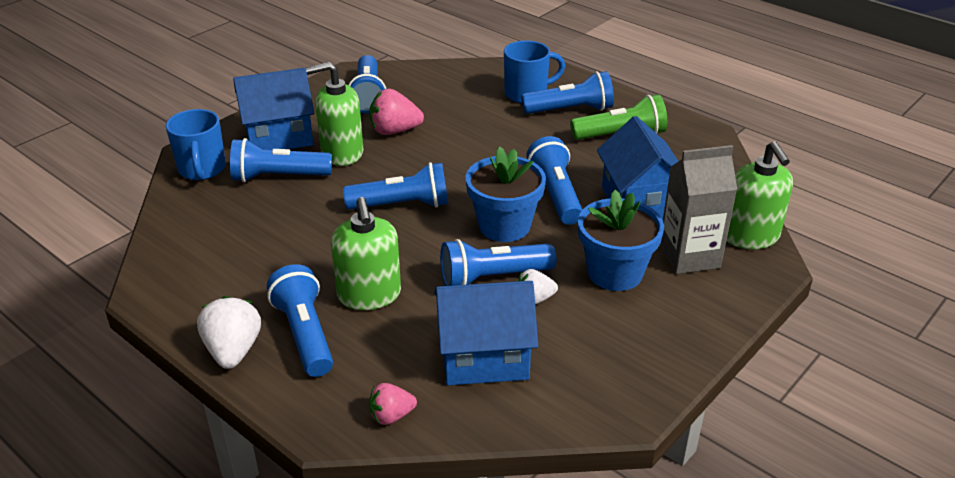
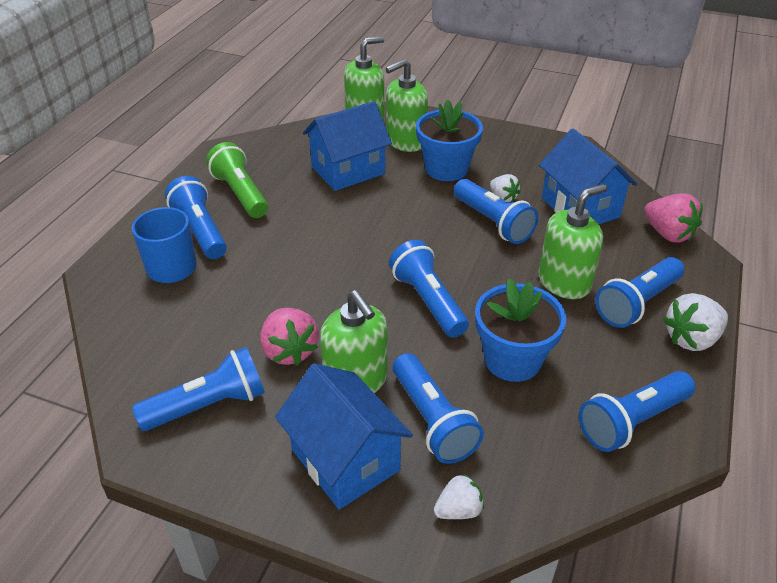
camera: 110 degrees left, 5 degrees up
blue mug [166,109,226,180] -> white strawberry [434,474,484,519]
pink strawberry [369,383,417,425] -> pink strawberry [644,193,703,243], size x1.61
blue flower pot [466,146,546,242] -> blue flower pot moved to [475,278,566,382]
blue flashlight [526,136,582,225] -> blue flashlight moved to [579,371,695,452]
grey carton [659,145,737,274] -> green soap dispenser [386,59,428,152]

